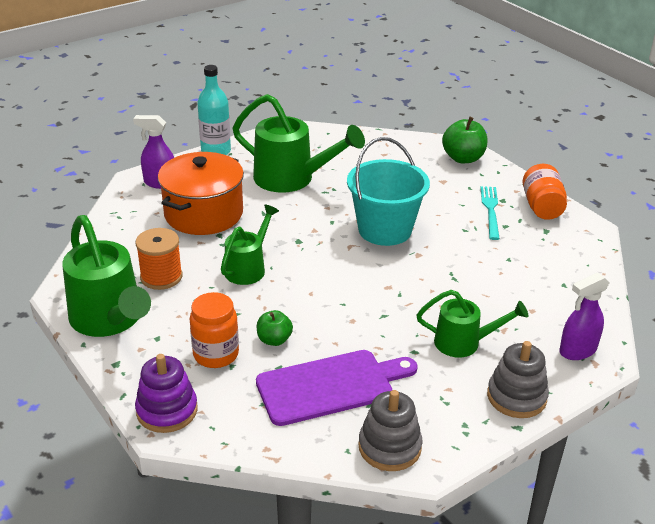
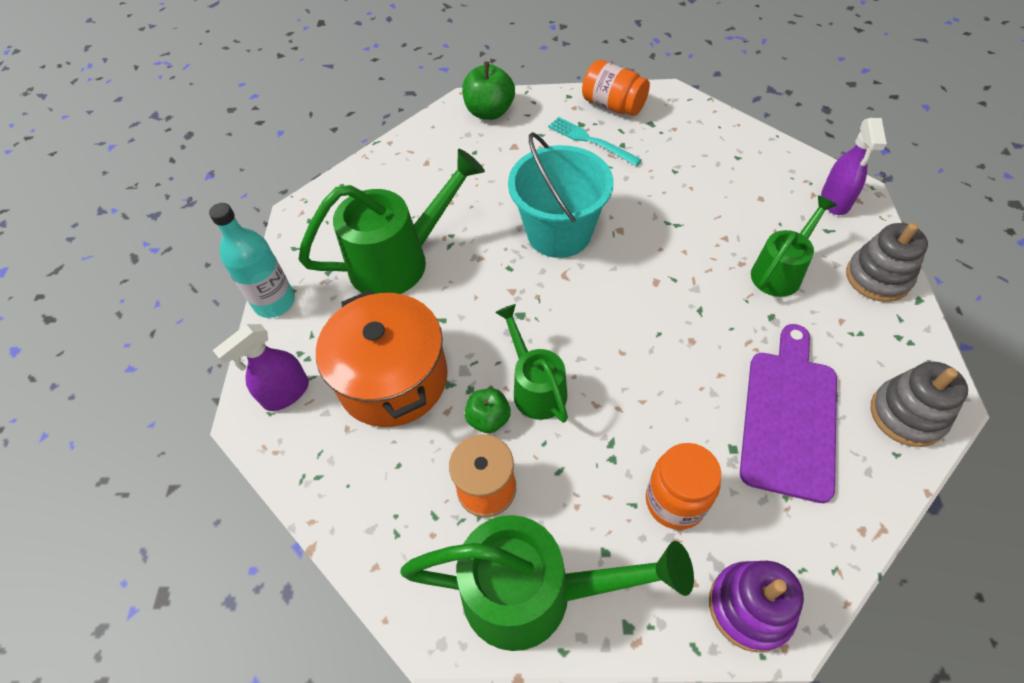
camera: 50 degrees left, 20 degrees up
green apple [257,310,293,346] -> green apple moved to [465,389,511,433]

